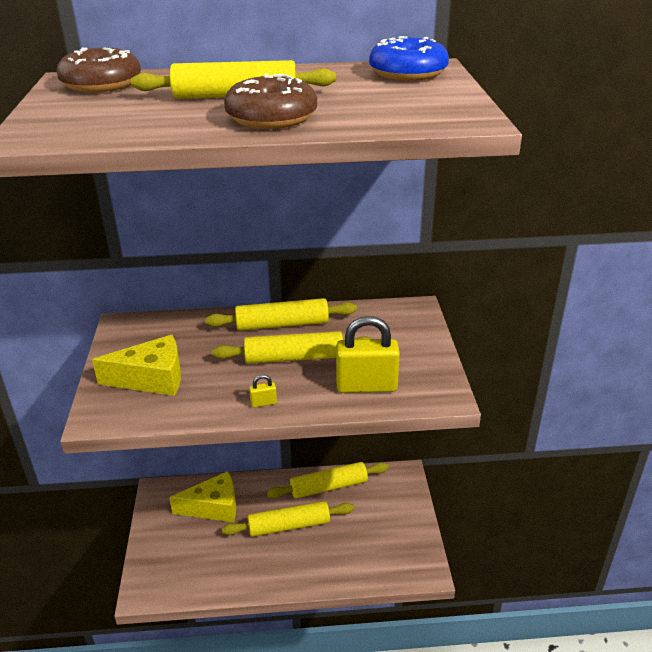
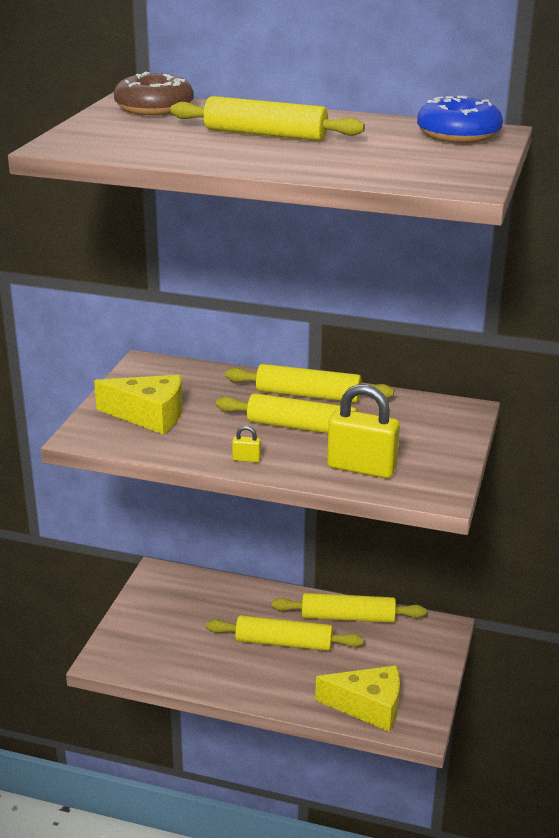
camera: 20 degrees right, 5 degrees down
yellow cheese [169,471,236,522] -> yellow cheese moved to [315,666,400,732]
brown donut [224,73,317,129] -> none

